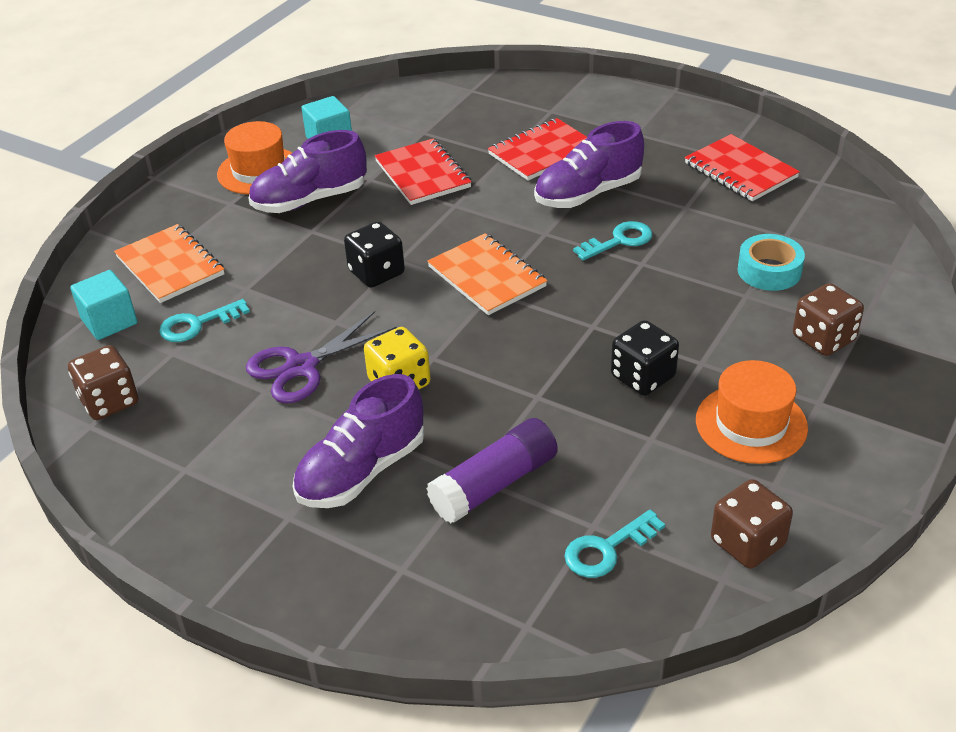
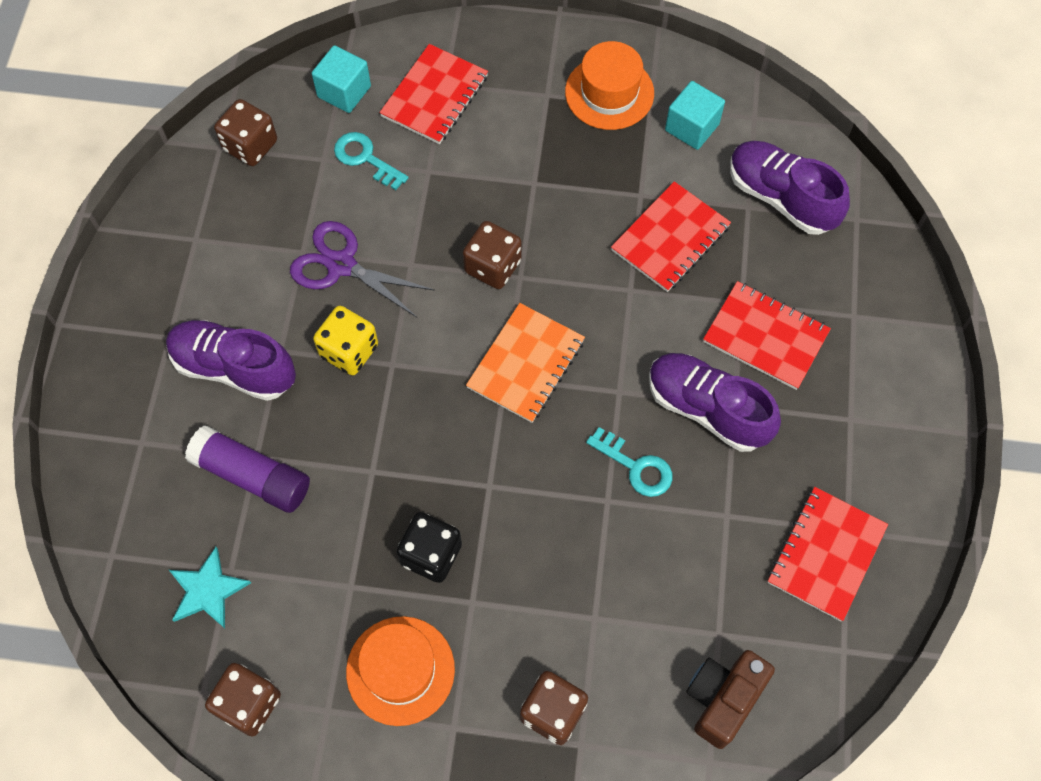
camera: 65 degrees right, 25 degrees up
orange notebook [114,224,224,303] -> red notebook [379,44,488,144]
purple shoe [248,130,367,213] -> purple shoe moved to [730,141,850,235]
black dice [344,221,405,288] -> brown dice [463,221,522,289]
turquoise key [564,510,665,578] -> turquoise star [169,547,251,628]
turquoise tape [737,234,805,291] -> none
none -> brown camera [686,650,775,749]

